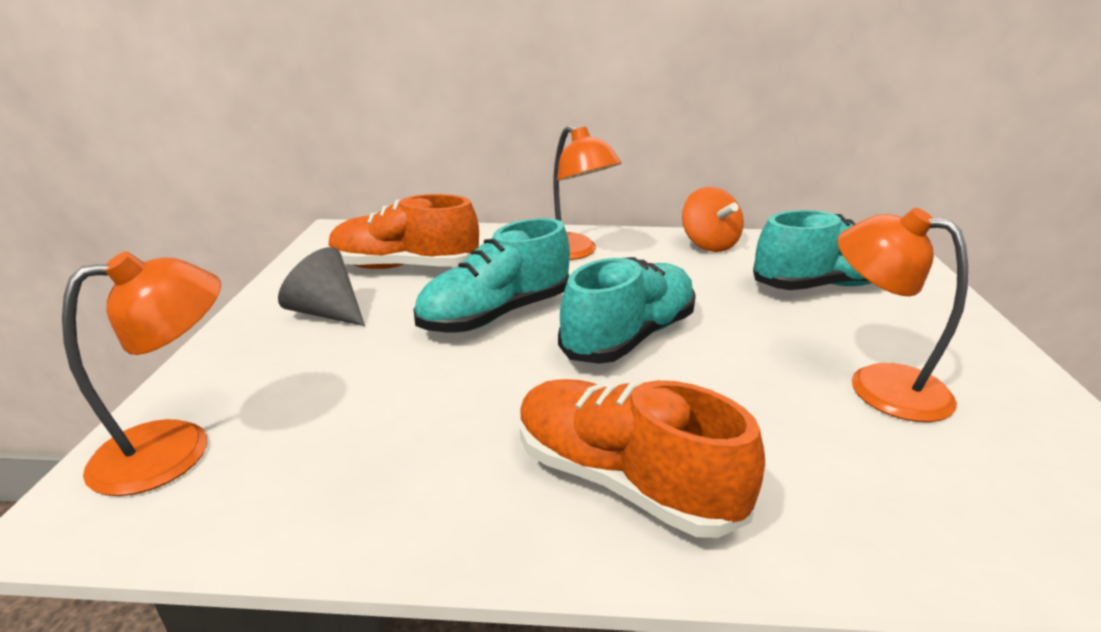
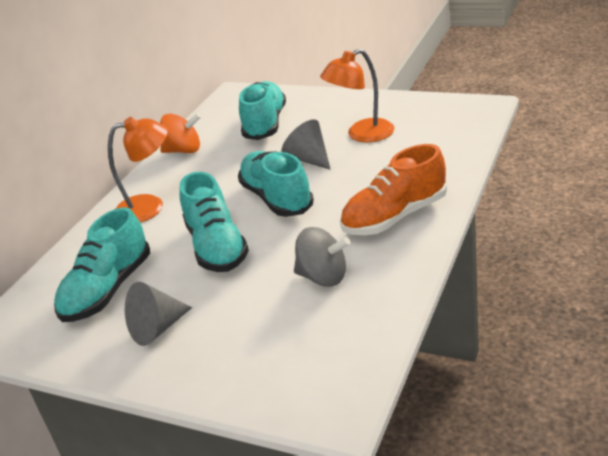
camera: 65 degrees left, 5 degrees up
orange lamp [62,251,221,496] -> none
orange shoe [328,194,479,269] -> turquoise shoe [54,208,150,322]
none -> grey cone [281,119,331,170]
none -> grey spinning top [294,227,350,287]

